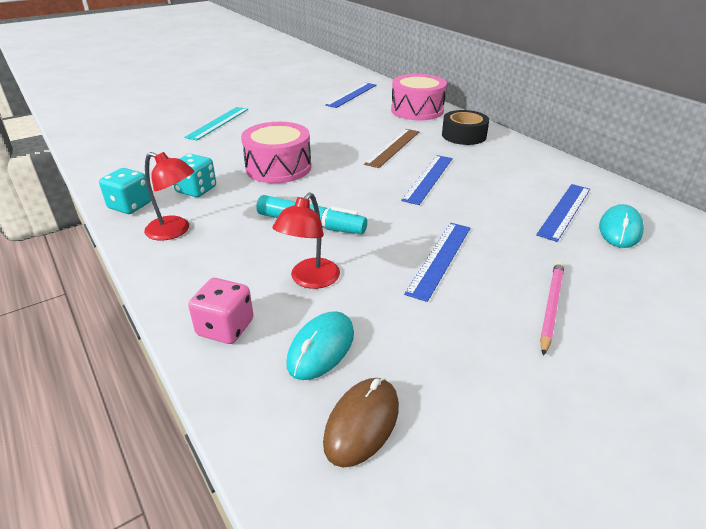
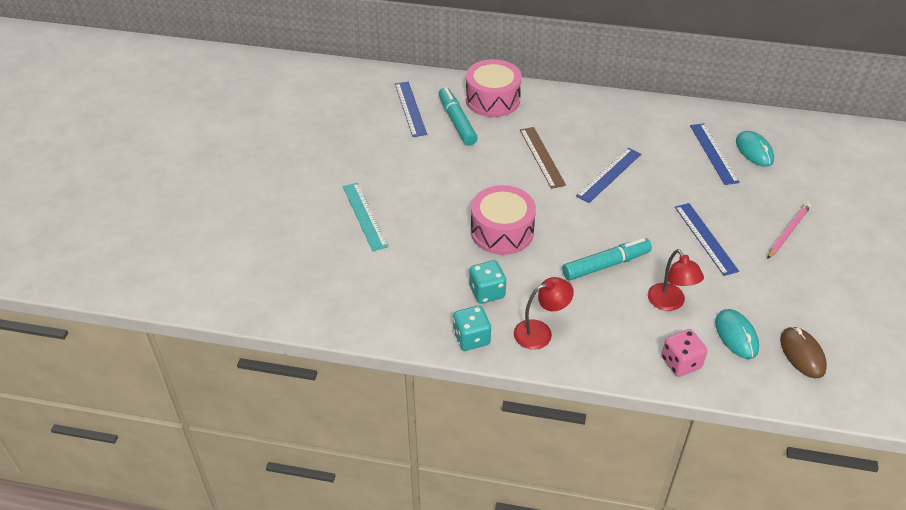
camera: 45 degrees left, 10 degrees up
blue ruler [401,155,453,205] -> blue ruler turned 60 degrees clockwise [576,148,641,203]
black tape [442,110,489,145] -> none
pink pencil [540,261,564,356] -> pink pencil turned 60 degrees clockwise [767,203,811,259]
none -> turquoise marker [438,87,478,146]

